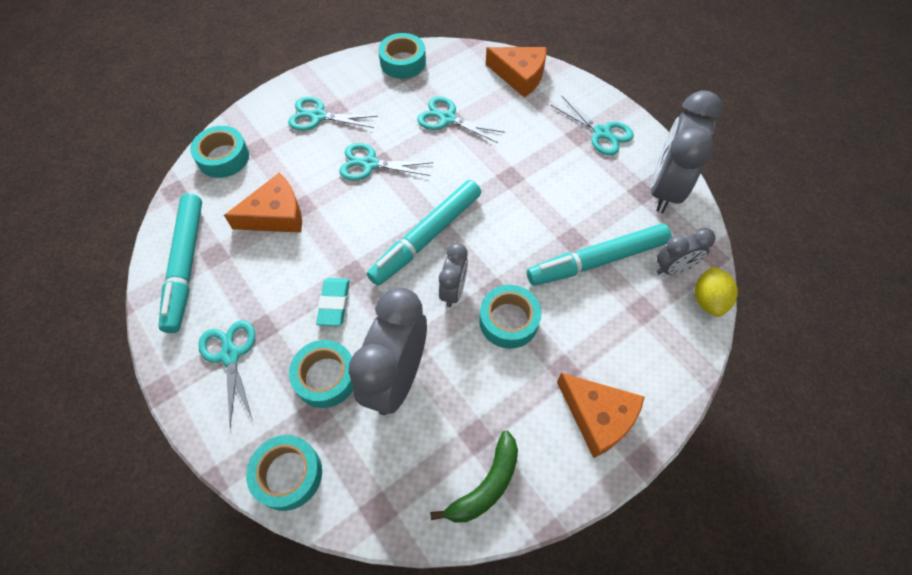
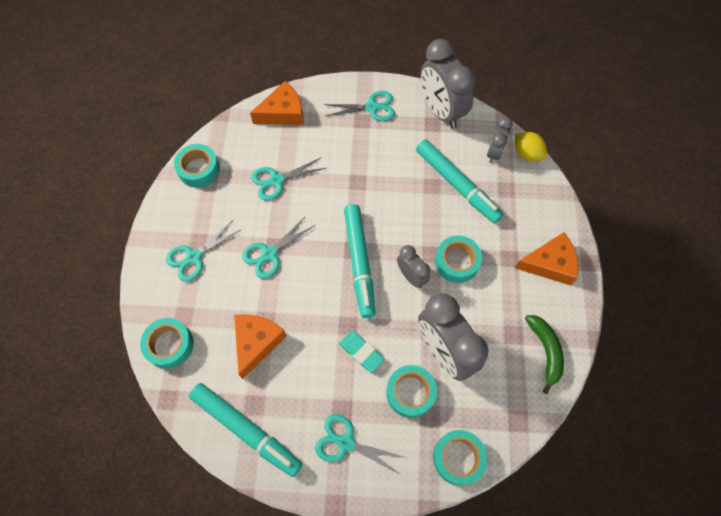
camera: 50 degrees left, 5 degrees up
turquoise marker [527,224,672,286] -> turquoise marker turned 60 degrees counterclockwise [416,139,504,224]

